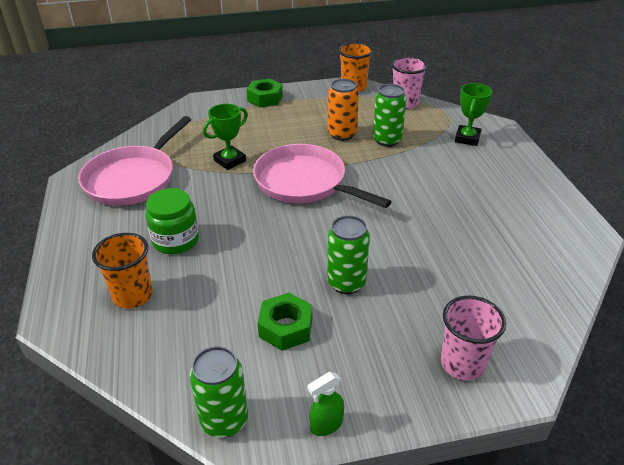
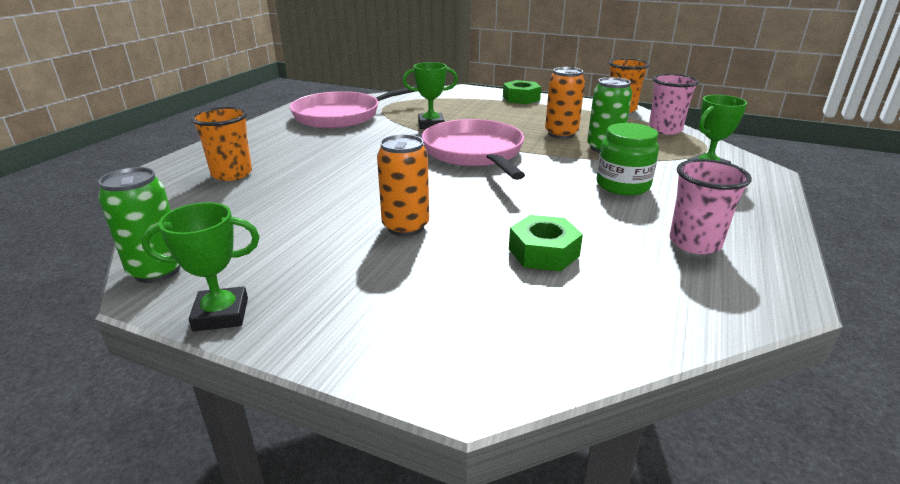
camera: 35 degrees right, 10 degrees down
green jar [145,188,199,254] -> green jar moved to [596,123,659,195]
green nut [257,293,312,351] -> green nut moved to [509,215,583,271]
green spray bottle [307,372,344,436] -> green trophy [141,202,260,331]
green can [327,215,370,294] -> orange can [377,134,429,236]
pink cup [441,295,506,381] -> pink cup moved to [669,159,752,254]

